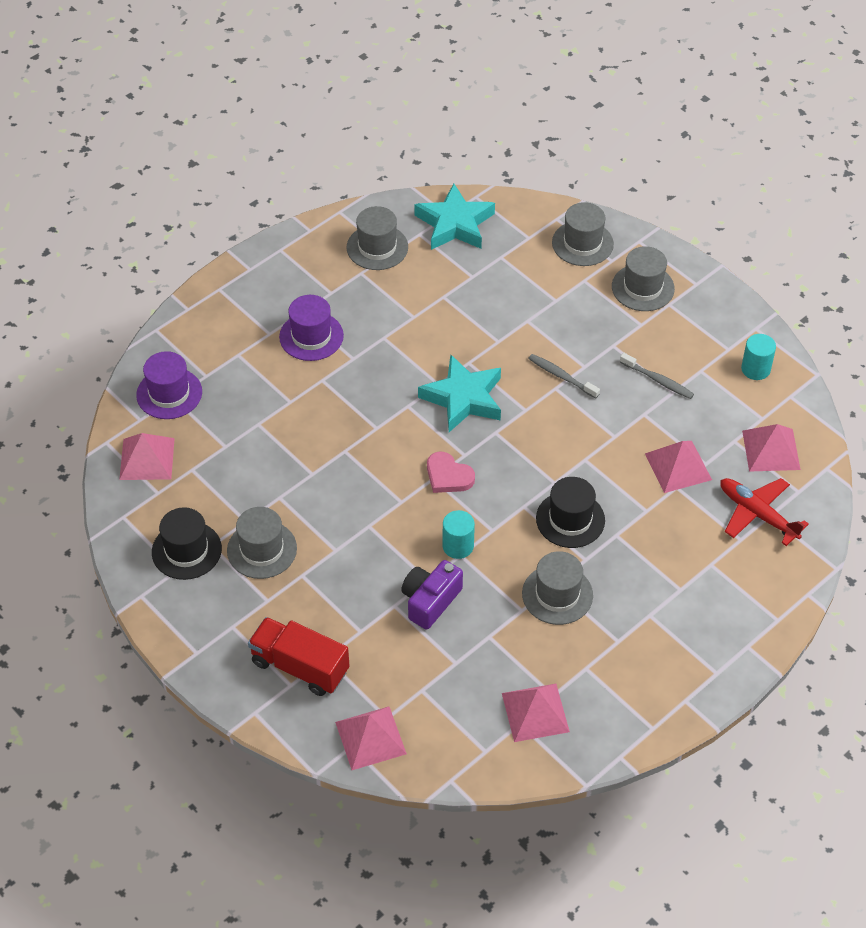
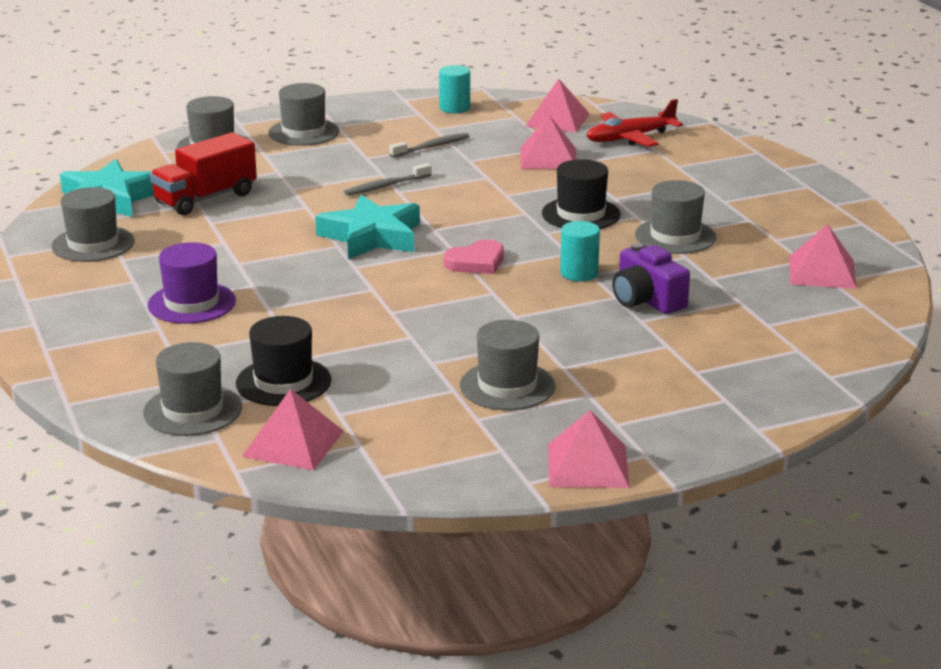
camera: 70 degrees left, 25 degrees down
purple hat [136,351,202,419] -> grey hat [143,342,242,436]
black hat [152,507,222,580] -> black hat moved to [236,316,331,406]
red truck [248,617,349,696] -> red truck moved to [150,132,257,215]
pink pyramid [335,706,407,770] -> pink pyramid moved to [548,410,630,488]

